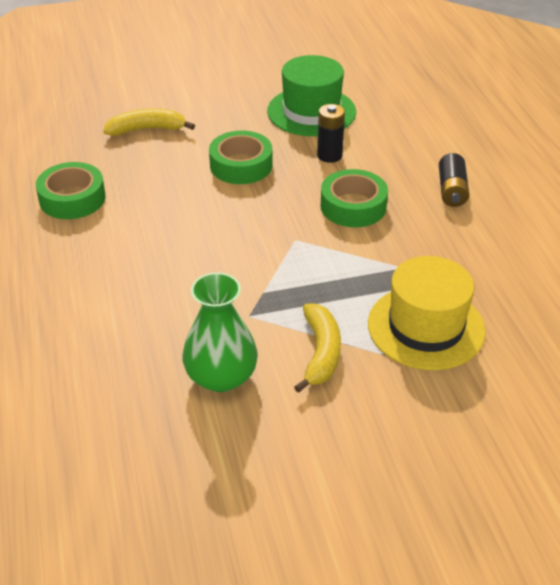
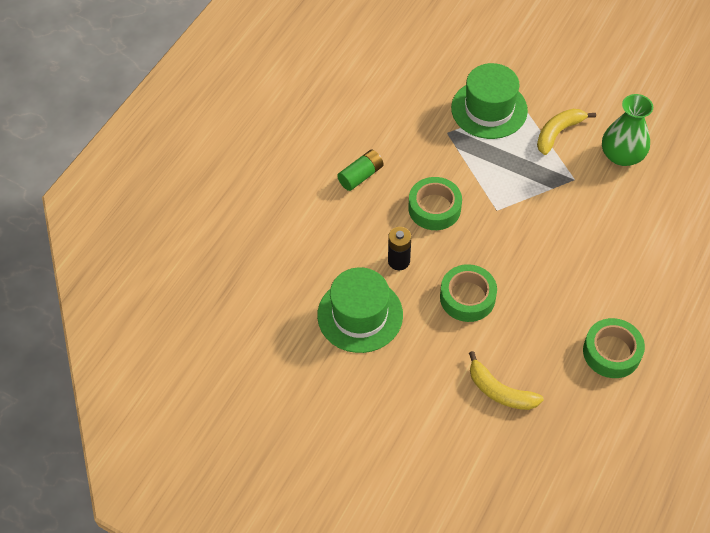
camera: 135 degrees left, 15 degrees up
yellow hat [368,256,486,370] -> green hat [451,63,528,139]
black battery [439,153,469,207] -> green battery [337,150,384,191]

